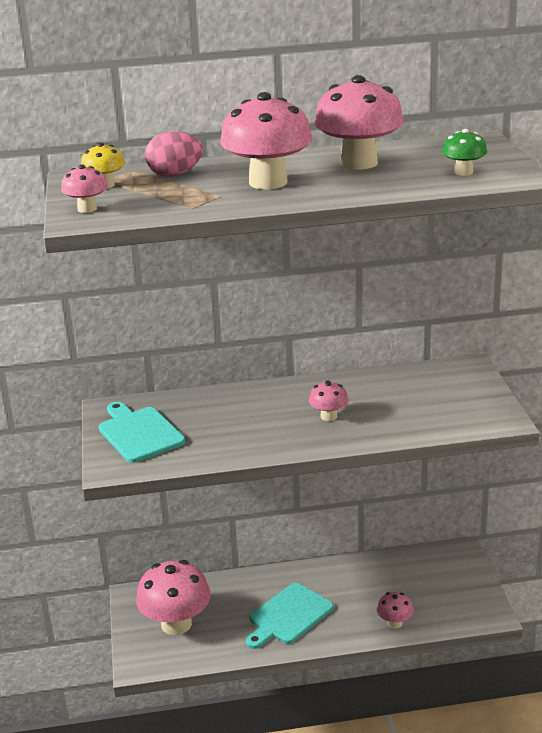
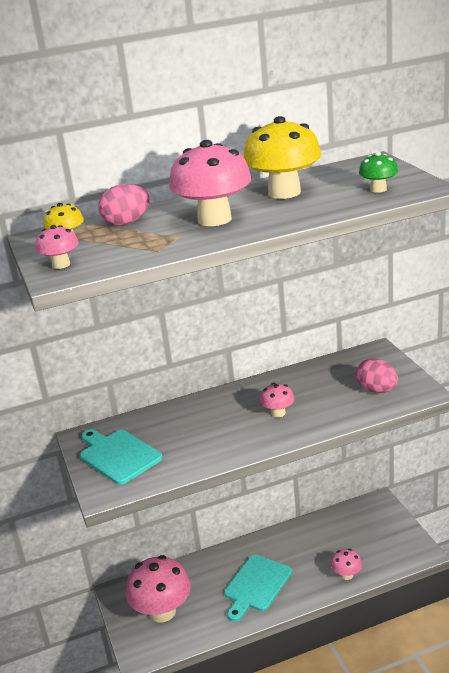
camera: 10 degrees left, 0 degrees up
pink mushroom [314,75,404,170] -> yellow mushroom [244,116,321,199]
none -> pink egg [356,358,398,393]

